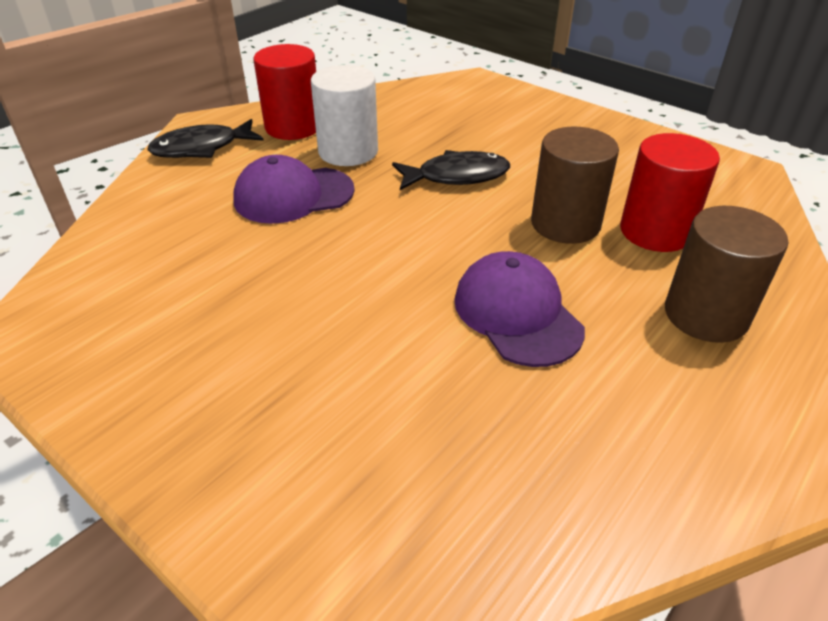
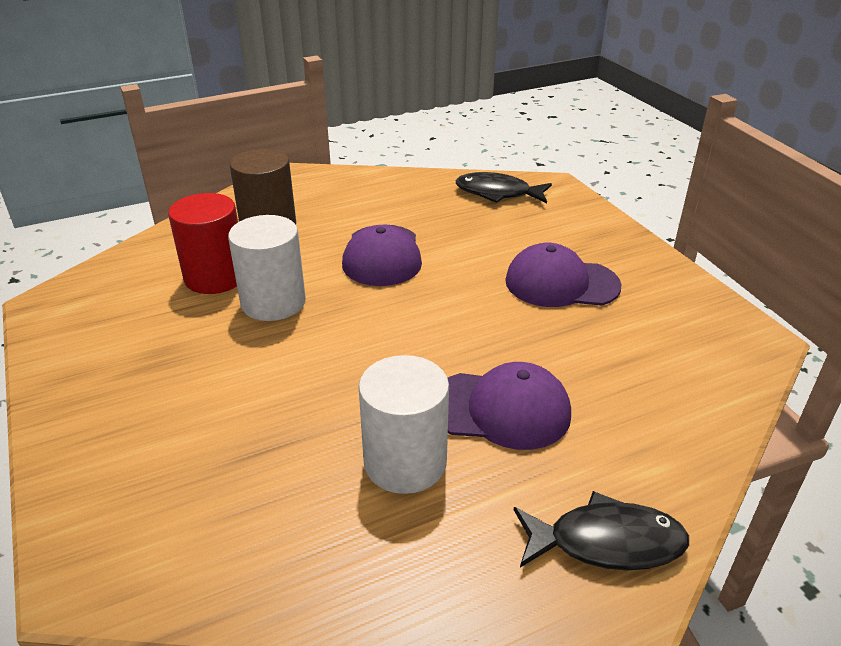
camera: 155 degrees left, 5 degrees down
red cylinder [253,44,316,140] -> none
black fish [392,150,510,190] -> black fish moved to [455,172,552,203]
brown cylinder [531,127,619,244] -> white cylinder [228,215,306,321]
none -> purple cap [505,243,621,307]

